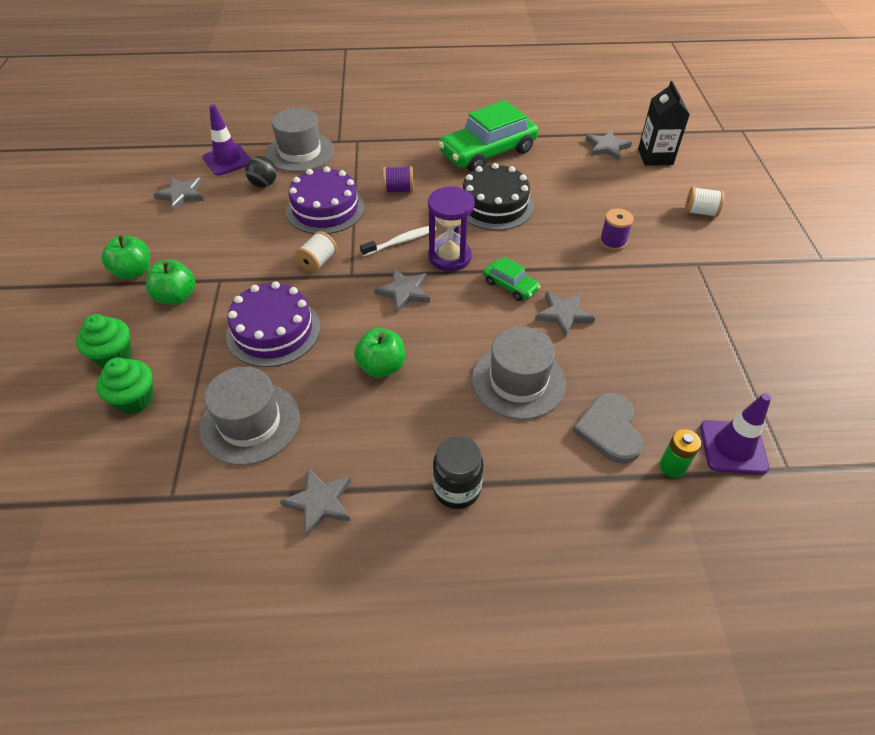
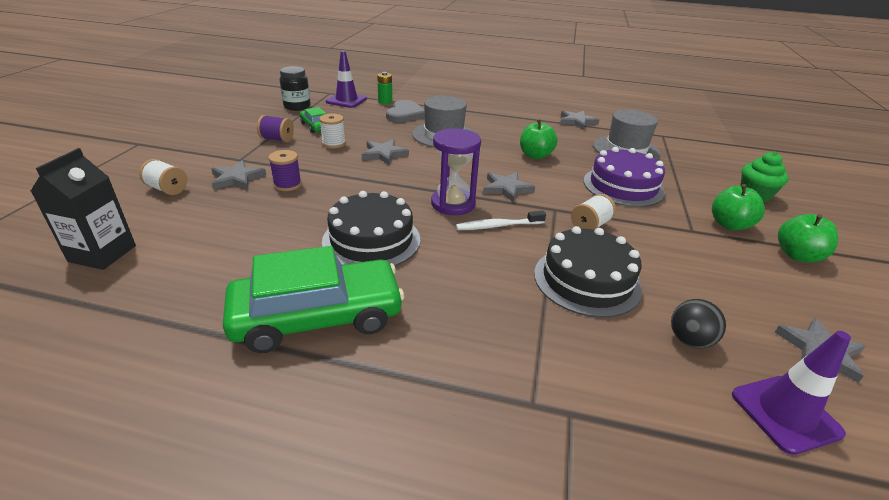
camera: 165 degrees left, 15 degrees down
green cupcake [96,358,154,414] -> none
grey hat [266,108,334,172] -> none
purple cake [286,166,365,234] -> black cake [534,226,642,318]
purple spool [383,166,413,193] -> purple spool moved to [257,115,294,142]
black jar [433,436,484,509] -> black jar moved to [280,66,310,111]
green car [483,257,541,301] -> green car moved to [300,107,327,133]
grey star [586,130,632,160] -> grey star moved to [211,160,266,190]
none -> white spool [319,113,346,149]

